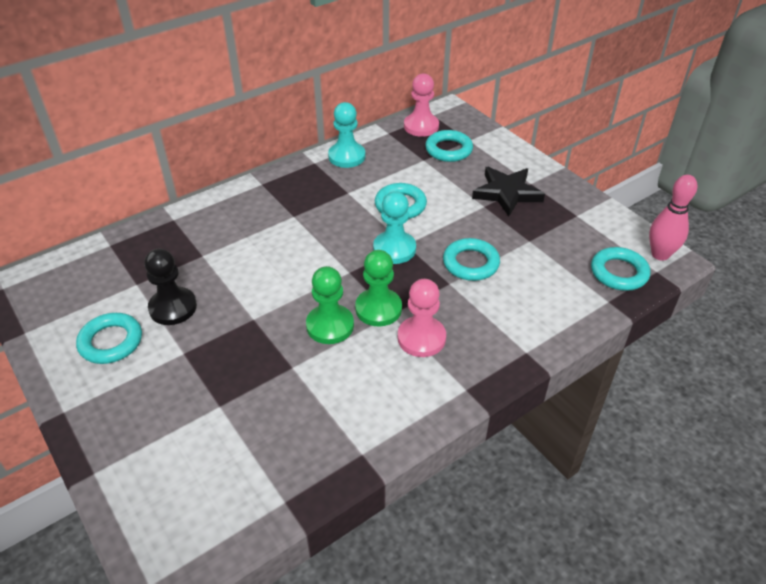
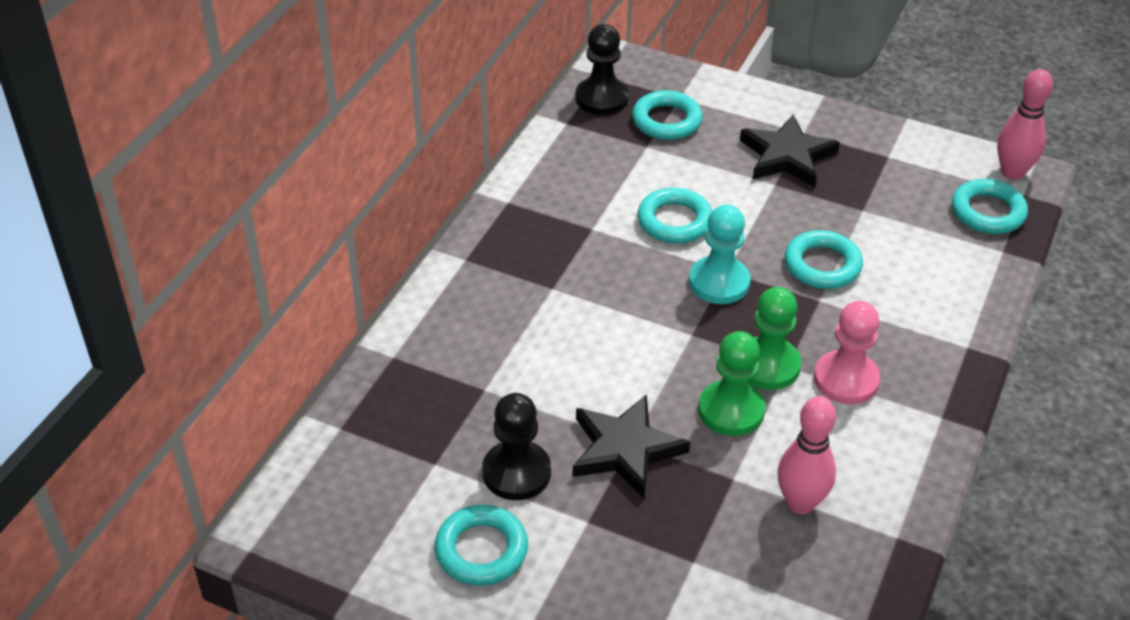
camera: 30 degrees left, 0 degrees up
turquoise pawn [328,102,365,168] -> none
pink pawn [404,73,439,137] -> black pawn [575,24,629,115]
none -> black star [572,394,690,498]
none -> pink bowling pin [777,396,836,514]

